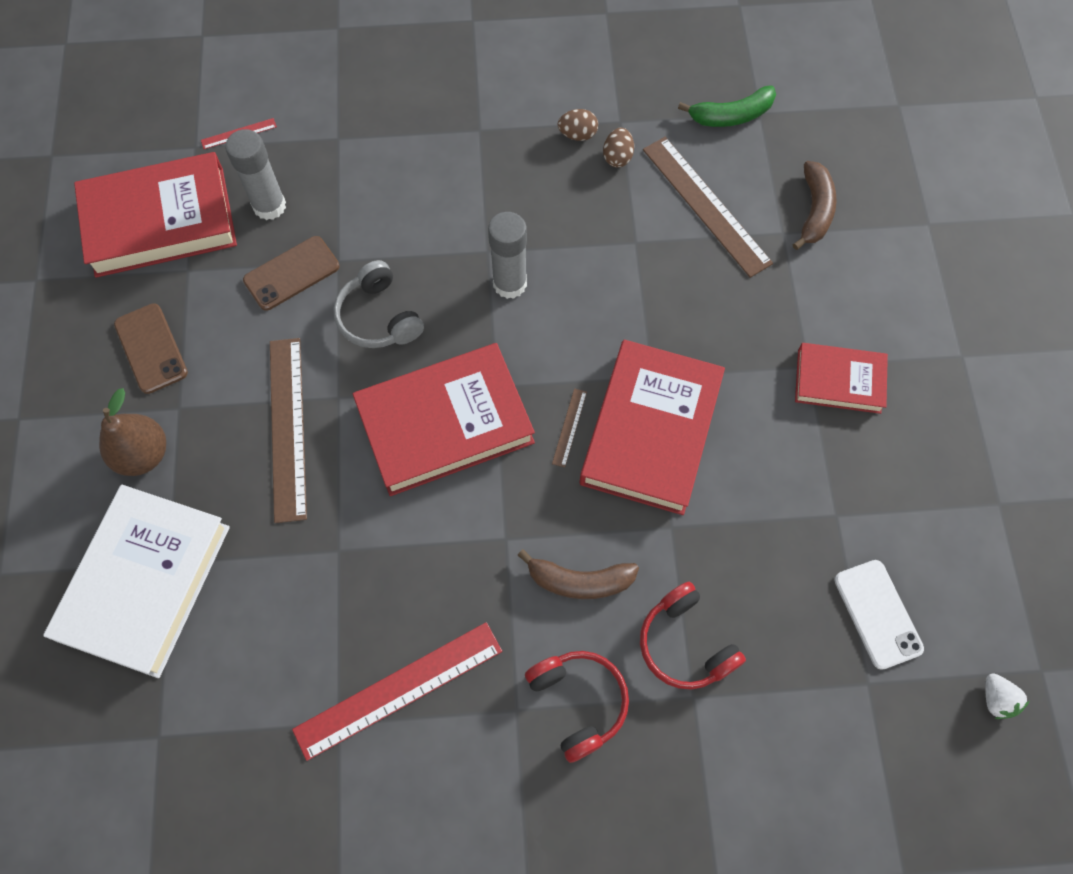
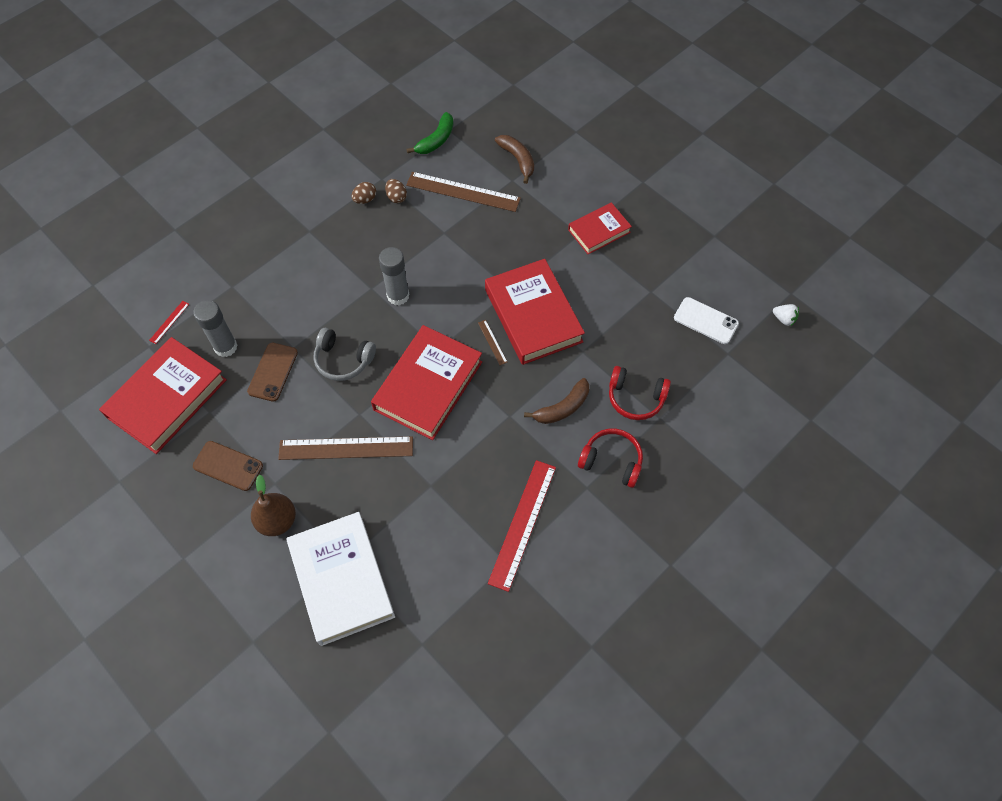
camera: 40 degrees left, 5 degrees down
brown ruler [270,338,307,523] -> brown ruler turned 45 degrees counterclockwise [278,436,413,460]

